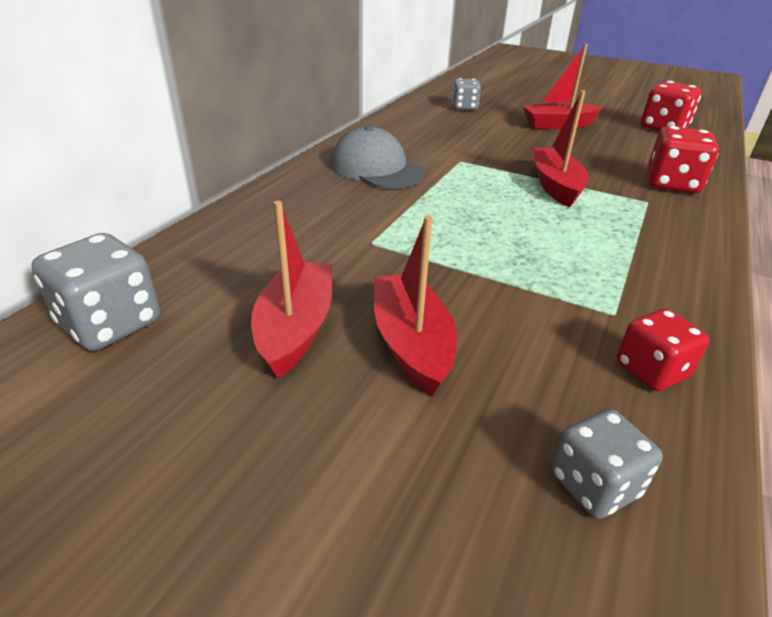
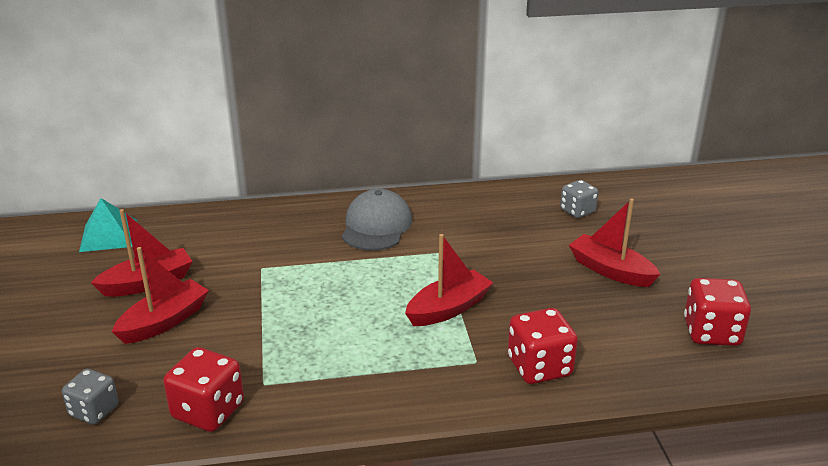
camera: 55 degrees right, 5 degrees down
grey dice [31,233,160,351] -> turquoise pyramid [79,198,137,252]
red dice [617,309,709,391] -> red dice [163,347,244,432], size x1.50

